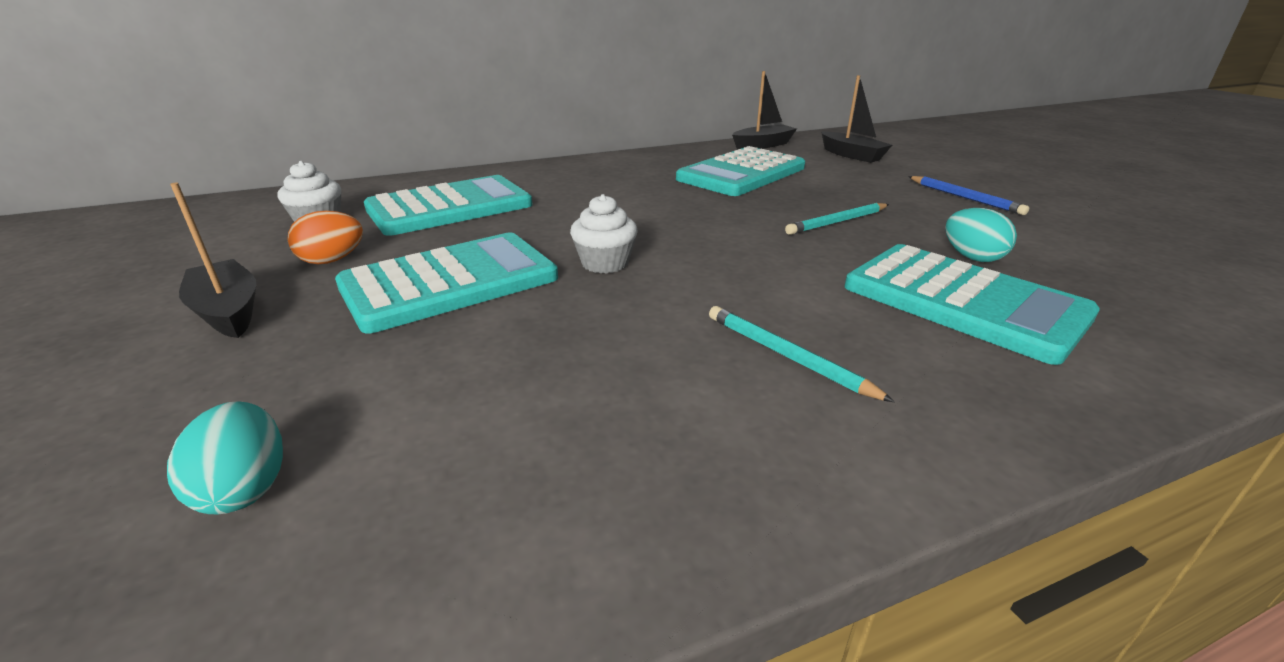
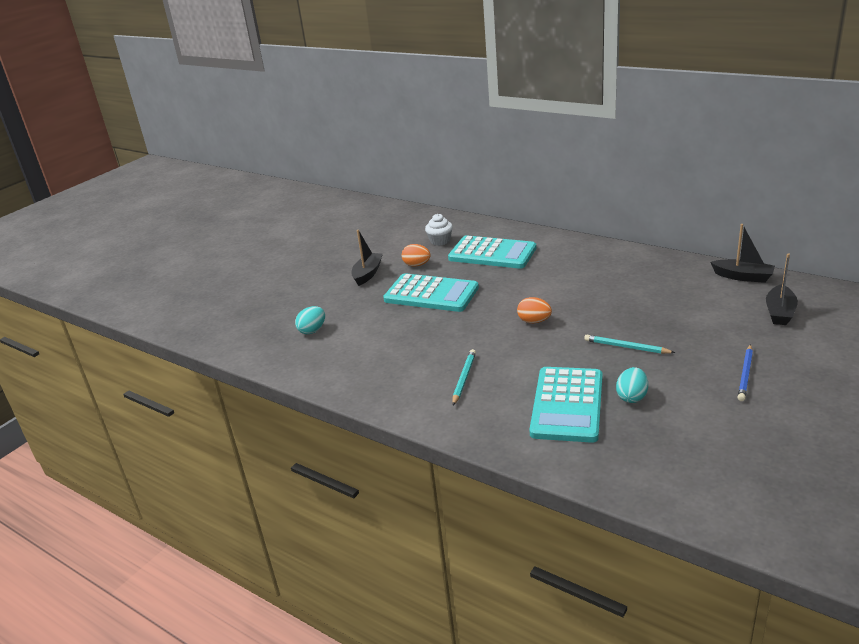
camera: 60 degrees right, 0 degrees up
white cupcake [570,194,638,274] -> none
turquoise calculator [676,146,805,196] -> none
none -> orange egg [517,297,552,323]

